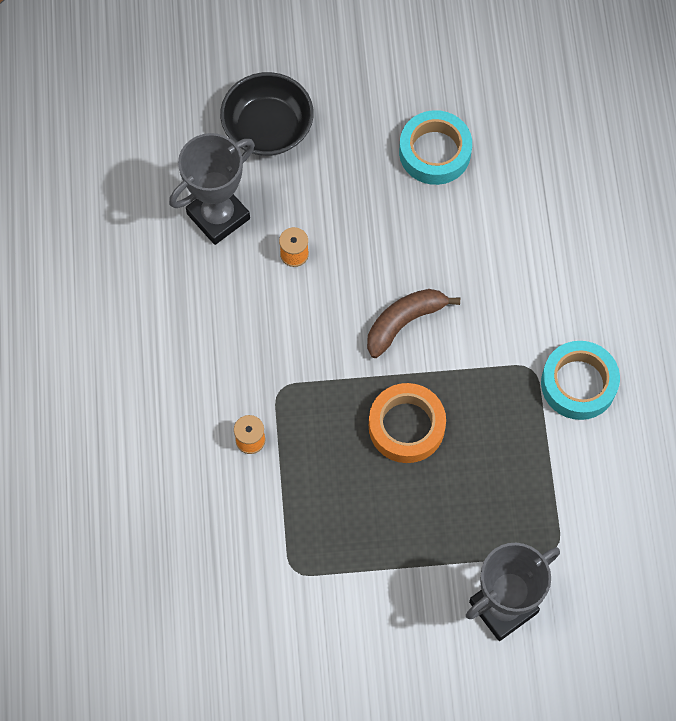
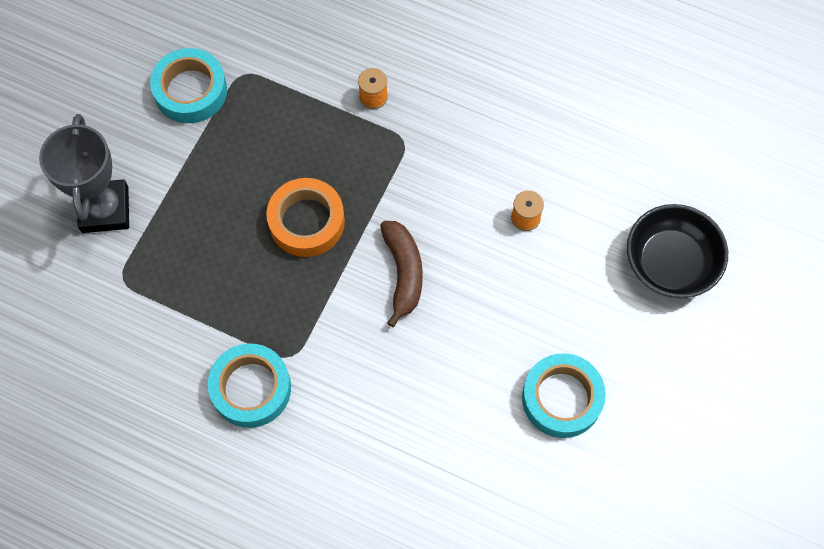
camera: 120 degrees right, 0 degrees up
grey trophy [169,133,255,245] -> none
none -> turquoise tape [150,48,227,123]

